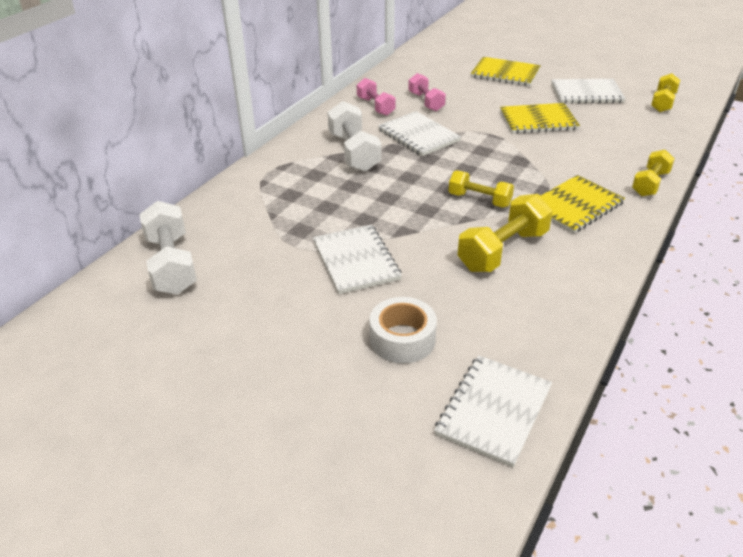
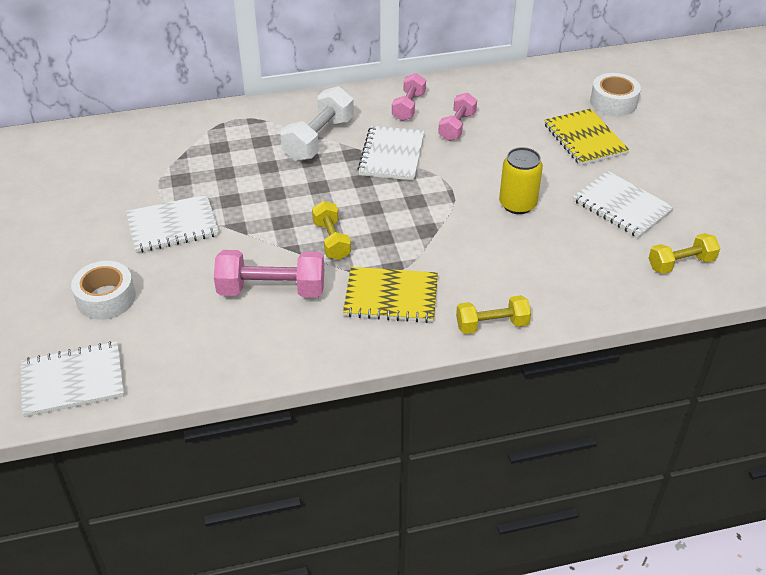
camera: 45 degrees right, 5 degrees up
white dumbbell [139,201,197,295] -> none
white notebook [313,225,402,294] -> white notebook turned 45 degrees clockwise [126,195,219,253]
yellow dumbbell [458,194,553,272] -> pink dumbbell [214,250,324,298]
yellow notebook [500,103,580,134] -> yellow can [499,147,543,214]
none -> white tape [590,73,641,116]

